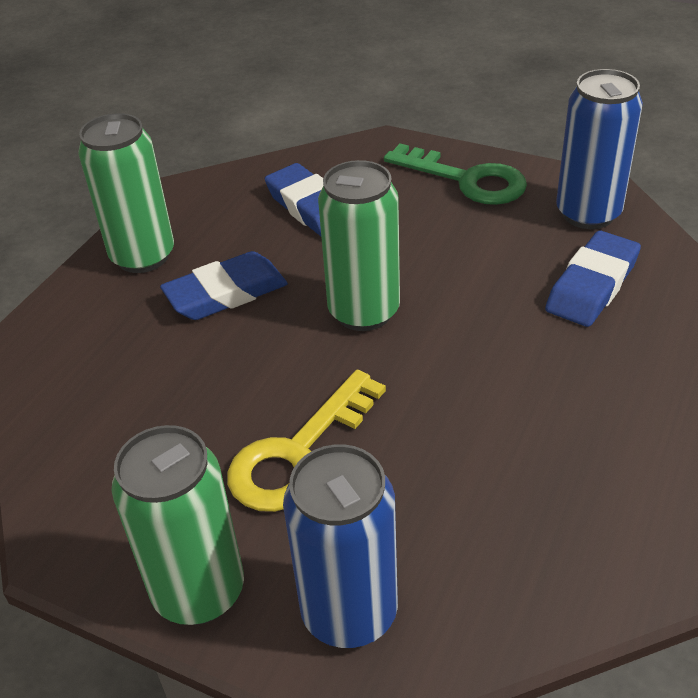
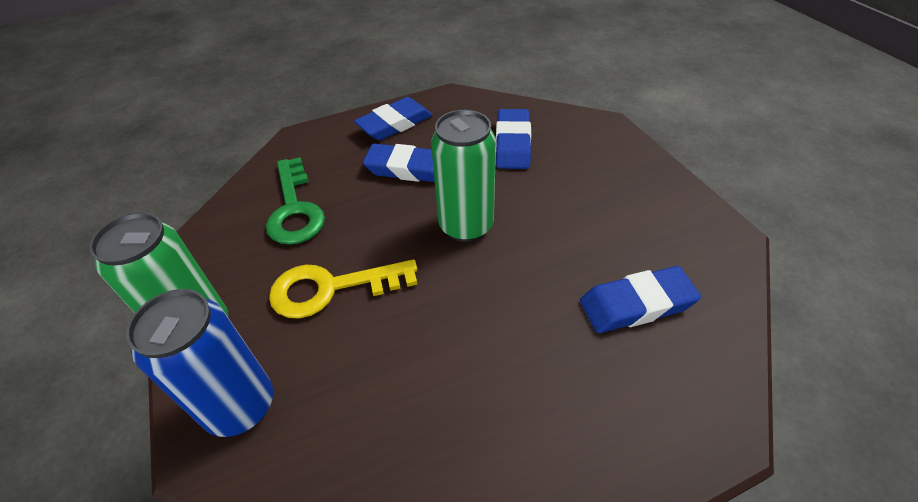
camera: 40 degrees right, 5 degrees up
green can [78,113,174,273] -> blue eraser [354,97,433,140]
green key [384,143,527,205] -> green key moved to [266,157,325,245]
blue can [556,69,643,229] -> none

